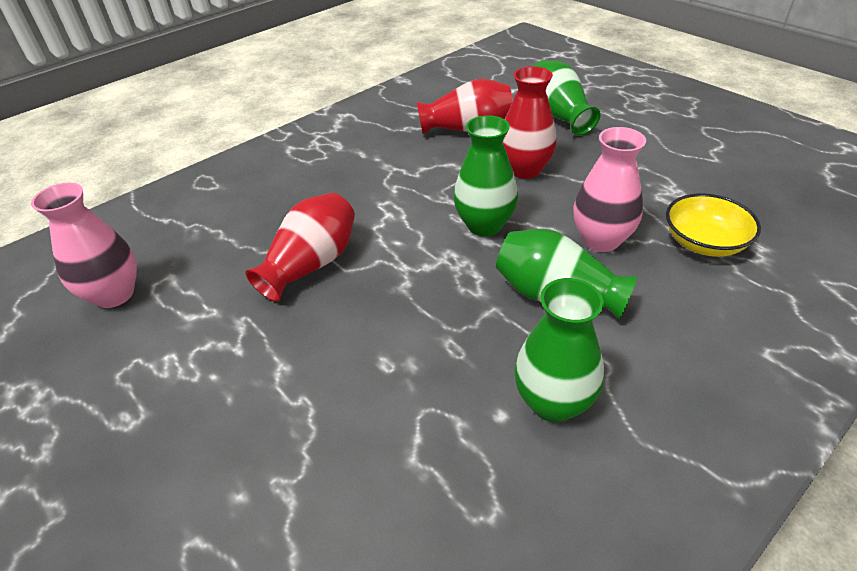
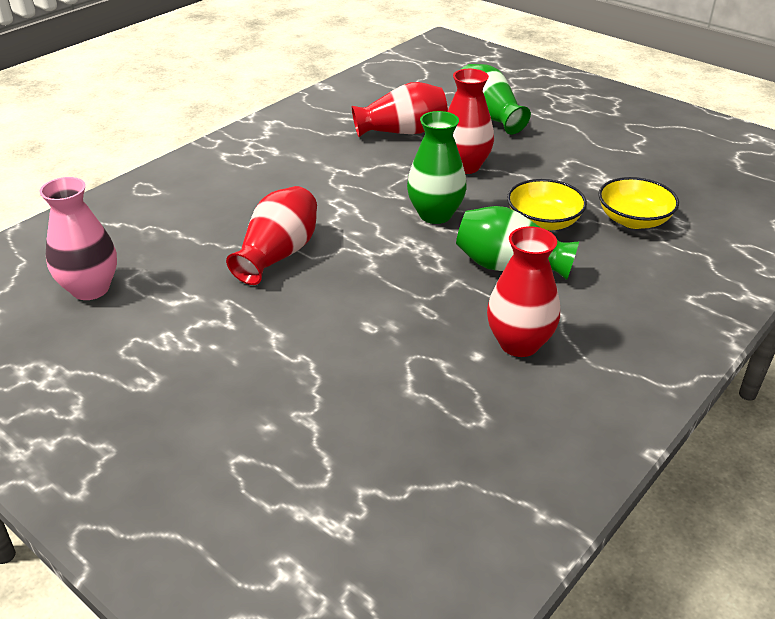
camera: 10 degrees left, 5 degrees down
green vase [514,278,604,422] -> red vase [487,226,560,357]
pink vase [573,127,646,252] -> yellow bowl [507,179,587,231]

